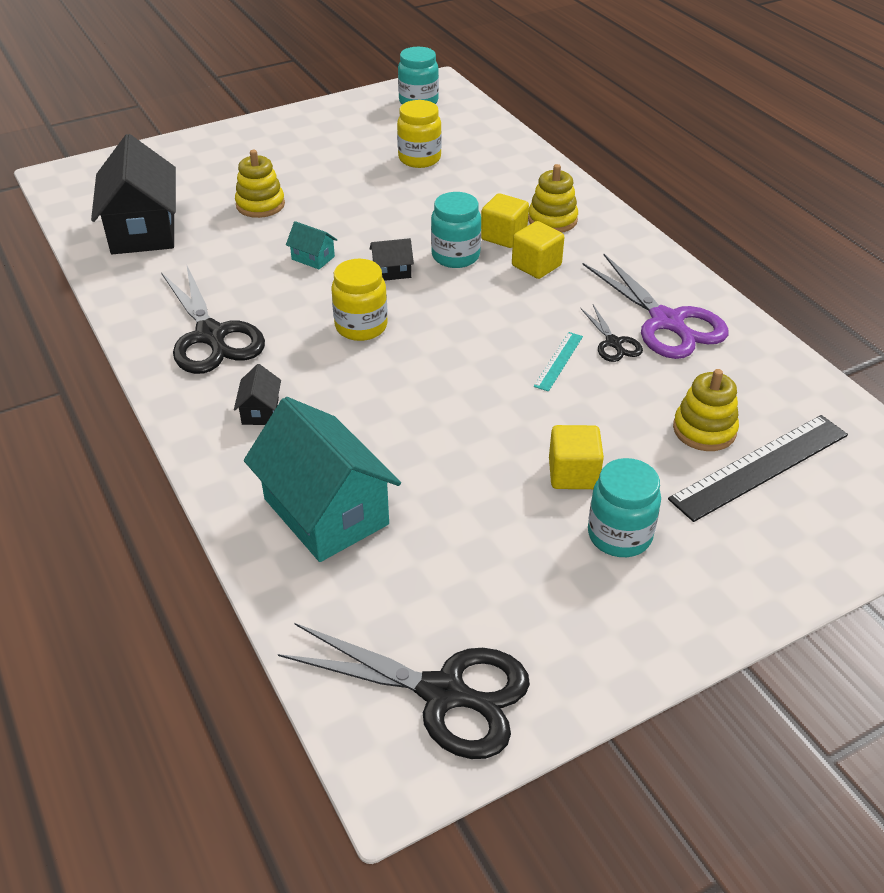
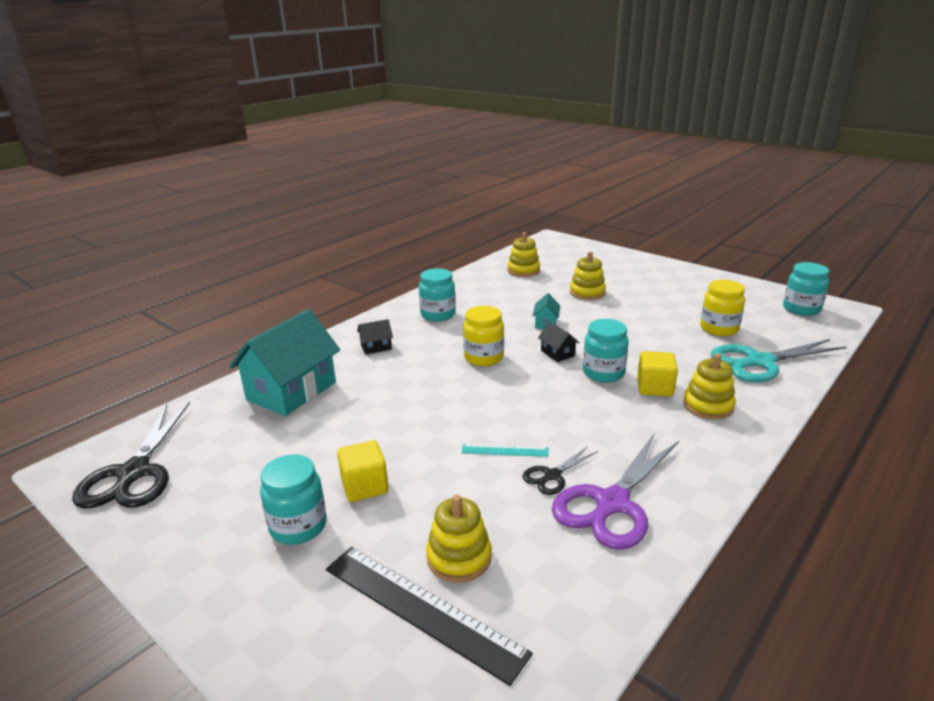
camera: 70 degrees right, 15 degrees down
black house [91,134,176,254] -> yellow stacking toy [507,232,540,277]
black scissors [161,266,265,374] -> turquoise jar [419,268,456,321]
yellow cube [512,221,564,279] -> none
none -> turquoise scissors [710,339,847,382]

